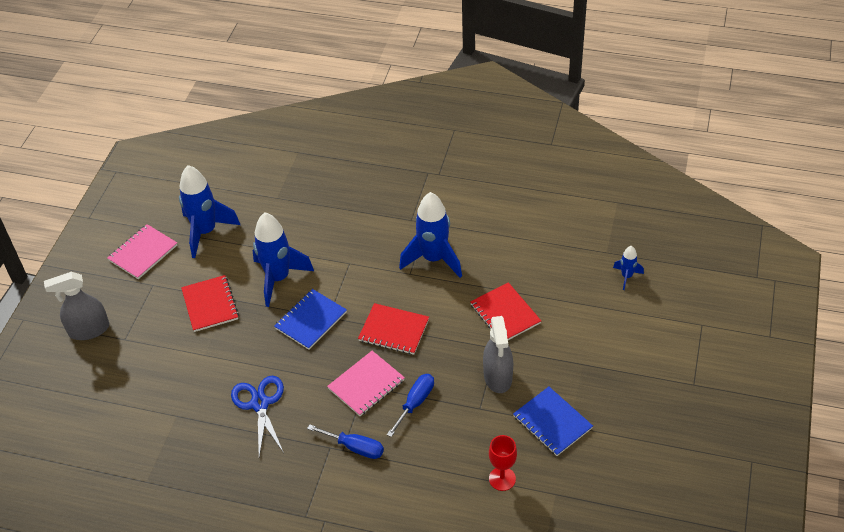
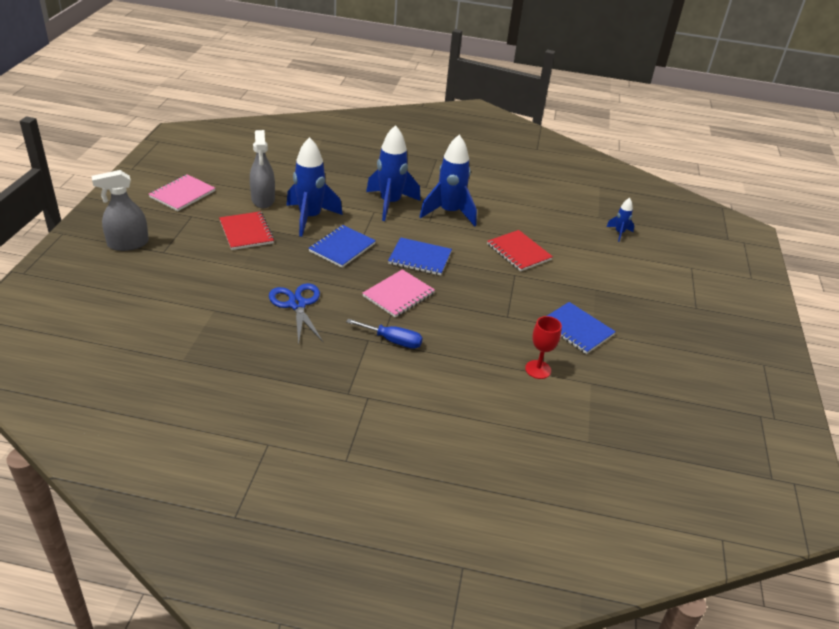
camera: 10 degrees left, 10 degrees down
blue rocket [179,165,240,258] -> blue rocket moved to [366,125,421,221]
red notebook [358,303,429,355] -> blue notebook [388,237,452,276]
blue screwdriver [387,374,434,437] -> none
grey spray bottle [483,316,513,393] -> grey spray bottle moved to [250,130,275,208]

